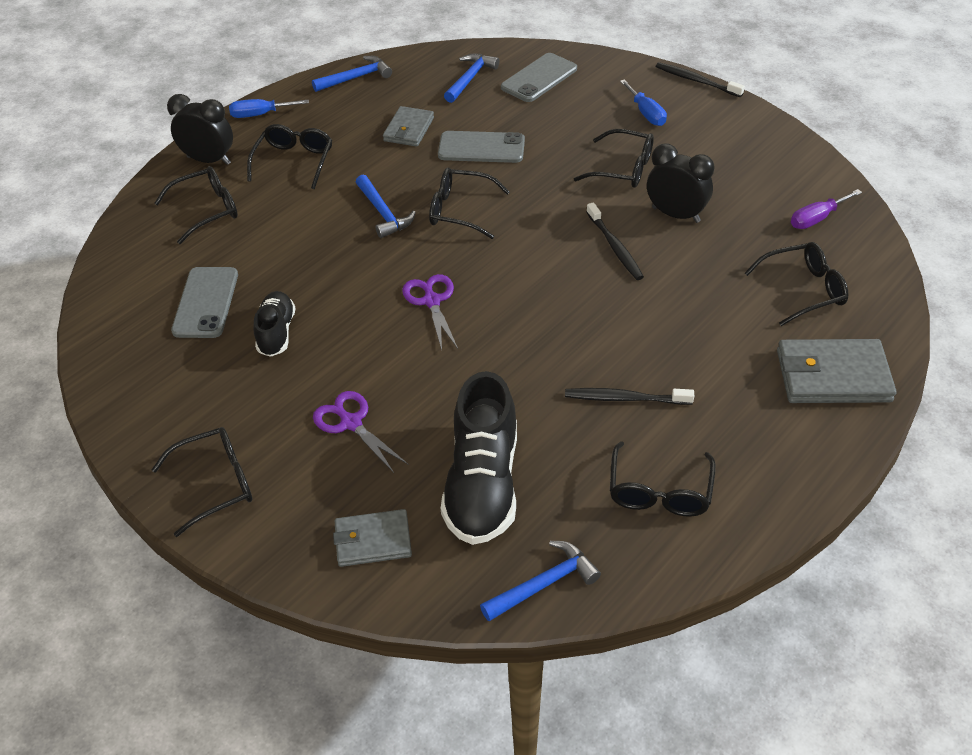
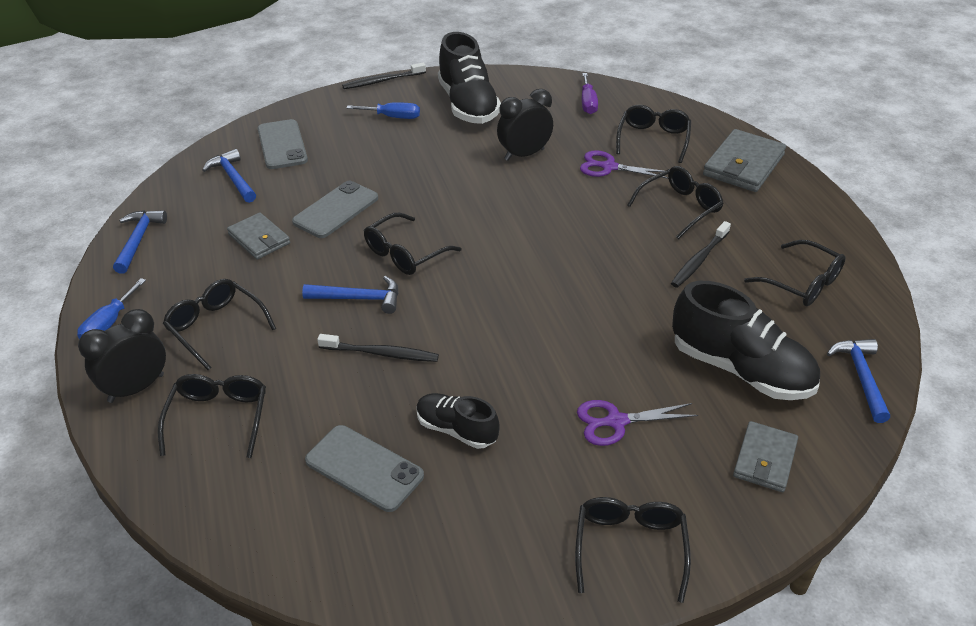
camera: 60 degrees left, 5 degrees down
purple scissors [402,274,458,350] -> purple scissors moved to [580,150,668,179]
black glasses [574,129,654,188] -> black glasses moved to [627,166,724,239]
black toothbrush [586,202,644,280] -> black toothbrush moved to [317,334,439,362]
none -> black shoe [438,32,501,124]

